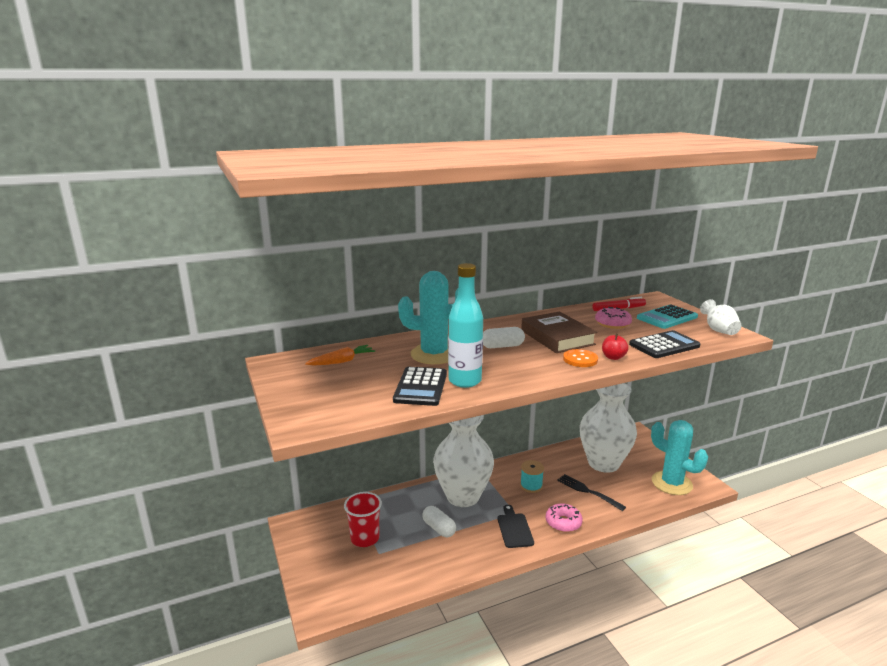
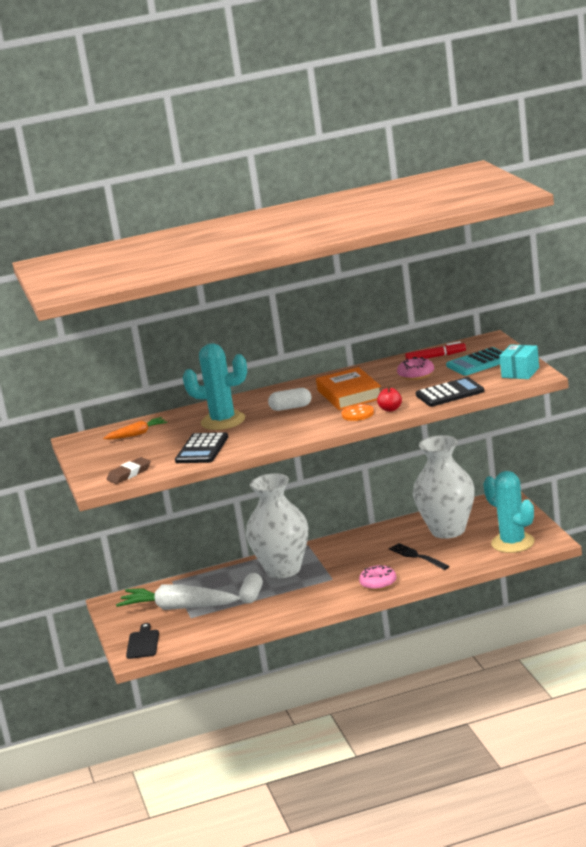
camera: 10 degrees right, 0 degrees up
red cup [344,492,382,547] -> white carrot [116,584,240,610]
white capsule [422,506,456,537] -> white capsule turned 45 degrees clockwise [239,573,263,603]
turquoise bottle [448,263,483,388] -> none
black cutting board [497,505,534,548] -> black cutting board moved to [126,623,159,659]
turquoise spool [520,460,544,493] -> none
brown book [521,311,597,353] -> orange book [316,367,381,410]
white vase [700,299,742,335] -> turquoise box [499,344,539,379]
none -> brown eraser [107,457,151,484]

